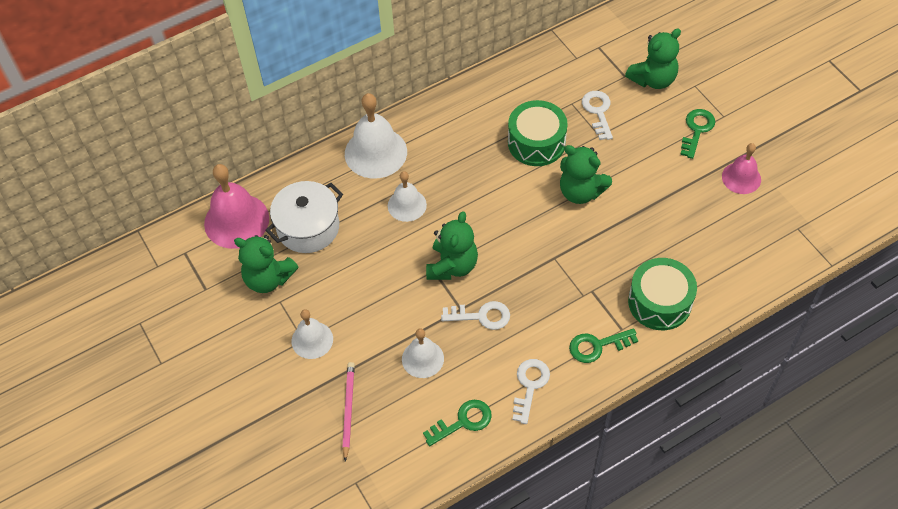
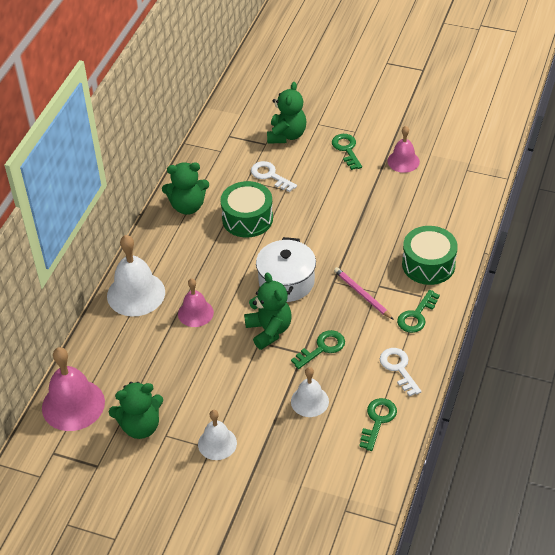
camera: 40 degrees left, 10 degrees down
white pot [265,181,343,253] -> white pot moved to [256,237,316,302]
pink pencil [342,362,355,461] -> pink pencil moved to [334,267,394,320]
white bell [388,171,427,222] -> pink bell [178,278,214,327]
white key [441,301,510,330] -> green key [291,330,345,369]
green teddy bear [560,145,612,204] -> green teddy bear moved to [162,162,209,215]

